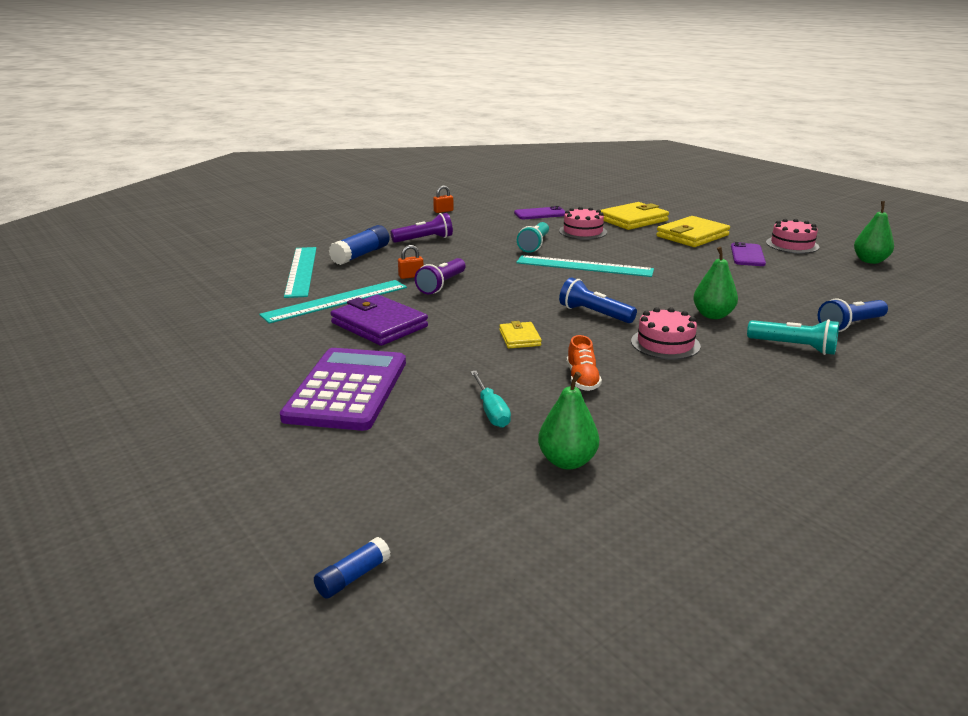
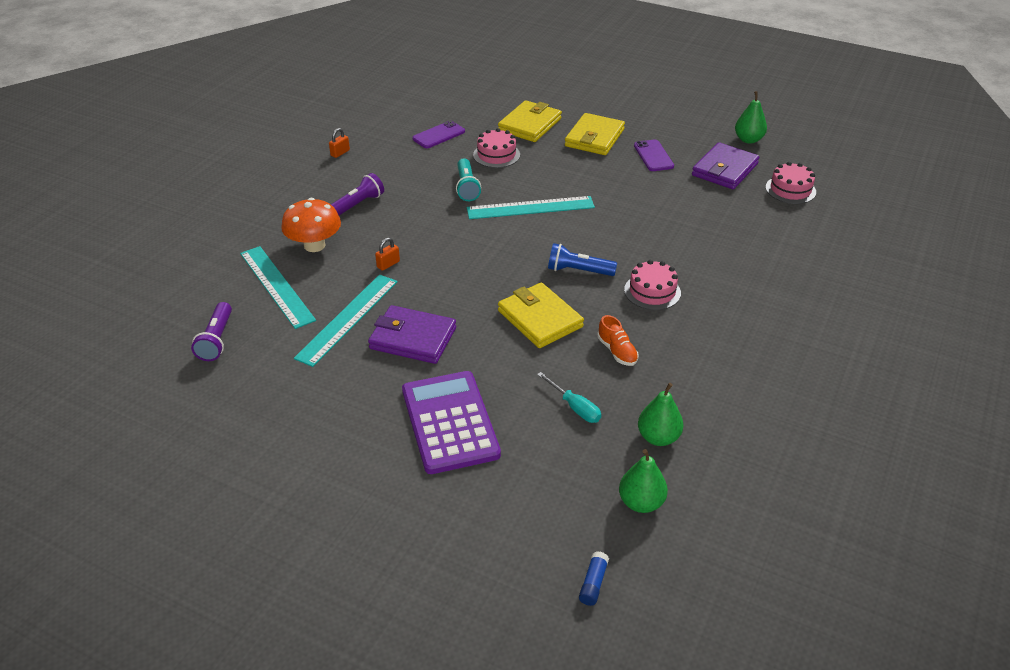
camera: 25 degrees left, 15 degrees up
blue glue stick [329,225,390,265] -> orange mushroom [281,198,341,252]
purple flashlight [414,258,466,294] -> purple flashlight moved to [191,302,232,361]
yellow wallet [499,321,542,348] -> yellow wallet [498,282,584,348], size x1.89
green pear [693,247,738,319] -> green pear moved to [619,449,668,513]
turquoise flashlight [747,319,839,355] -> none
pink cake [766,219,819,253] -> pink cake moved to [766,162,816,204]
blue flashlight [818,299,888,332] -> none
none -> purple wallet [692,142,759,189]

